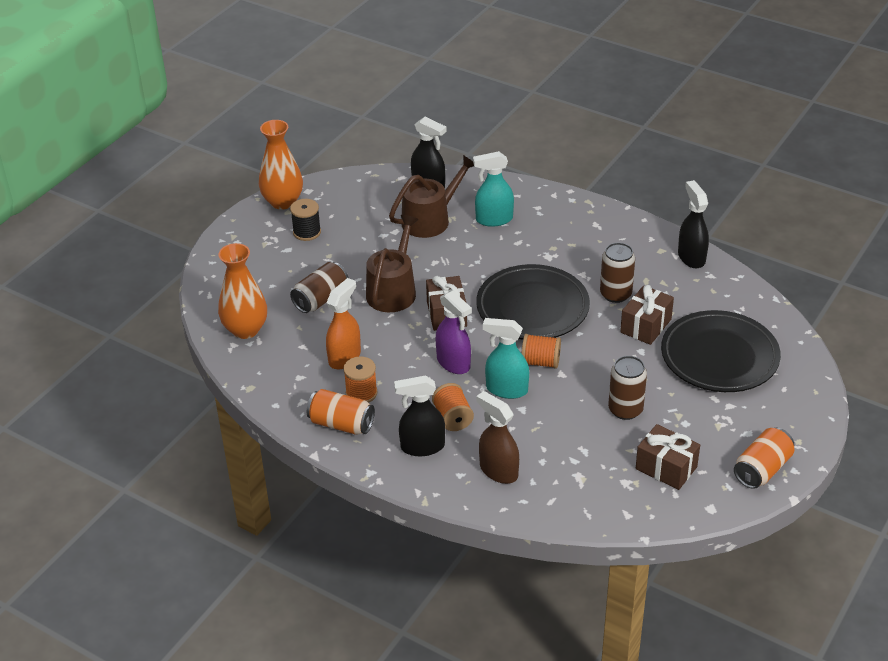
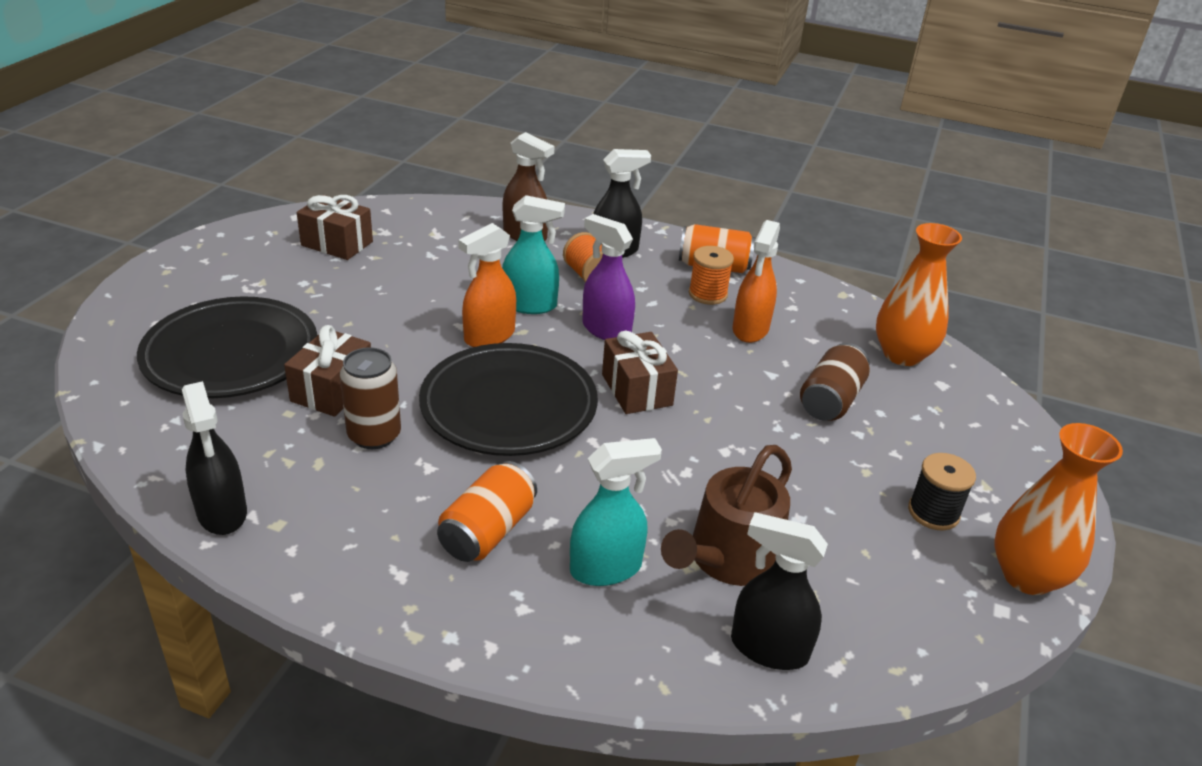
camera: 165 degrees right, 5 degrees down
brown watering can [366,215,419,312] -> none
orange spool [521,334,561,369] -> orange spray bottle [458,223,516,347]
brown can [608,356,647,420] -> none
orange can [734,428,794,489] -> orange can moved to [437,461,537,562]

